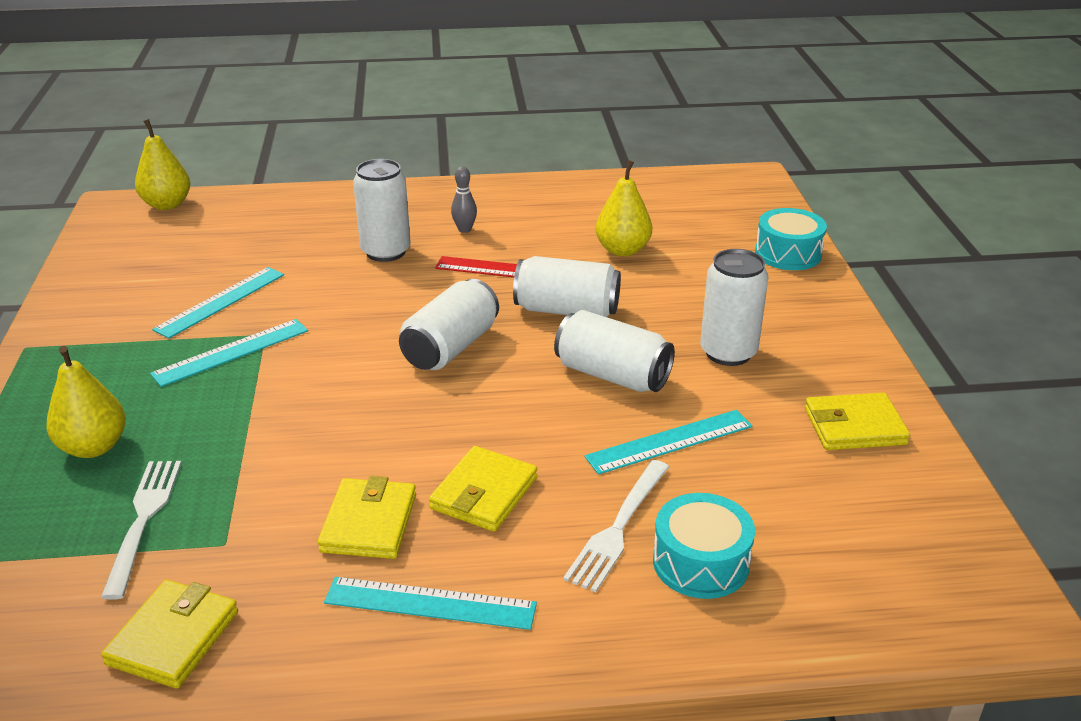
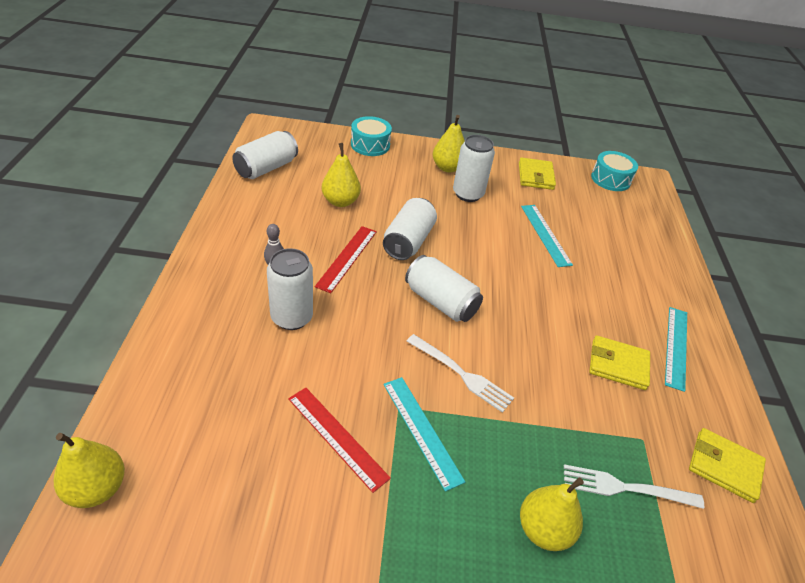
camera: 85 degrees left, 10 degrees up
turquoise ruler [152,267,284,339] -> red ruler [288,388,391,493]
yellow wallet [429,446,537,532] -> none
white can [554,310,675,392] -> white can moved to [232,131,298,179]
white fork [563,460,669,592] -> white fork moved to [407,334,514,413]
turquoise drum [653,493,755,599] -> turquoise drum moved to [591,151,638,191]
none -> yellow pear [433,115,465,173]

